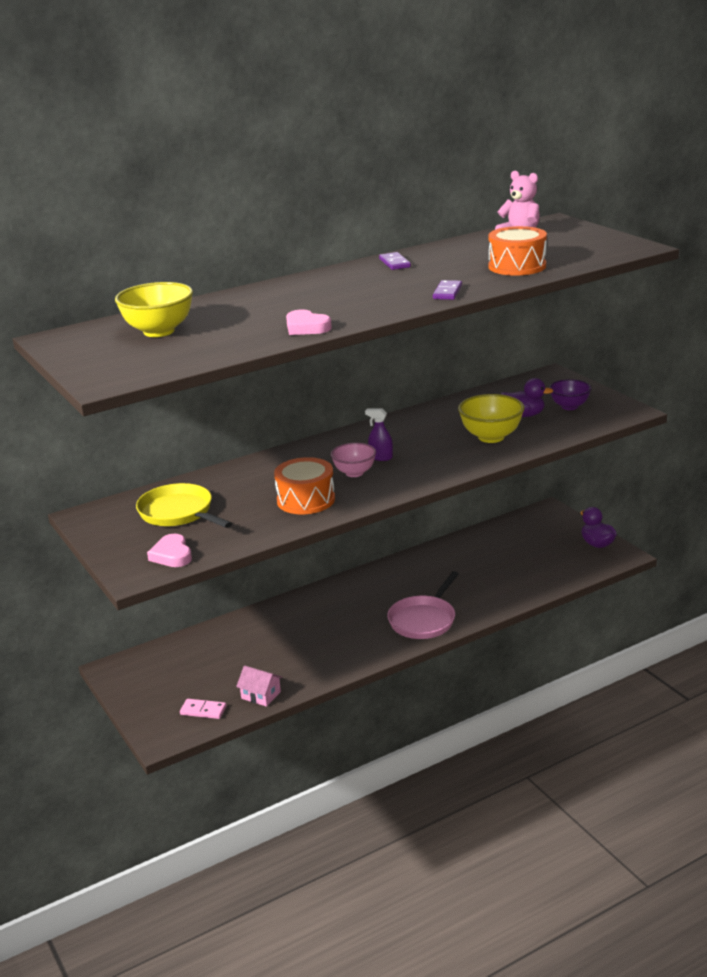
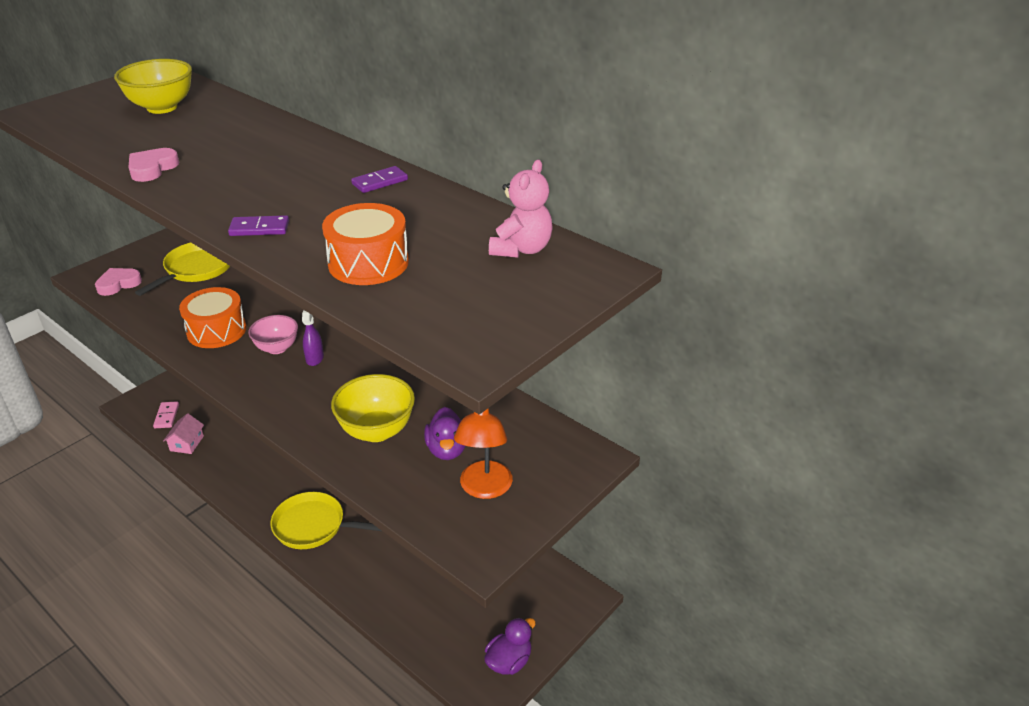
camera: 70 degrees right, 10 degrees up
pink pan [387,571,459,639] -> yellow pan [270,492,381,549]
purple bowl [549,379,591,410] -> orange lamp [454,408,513,499]

